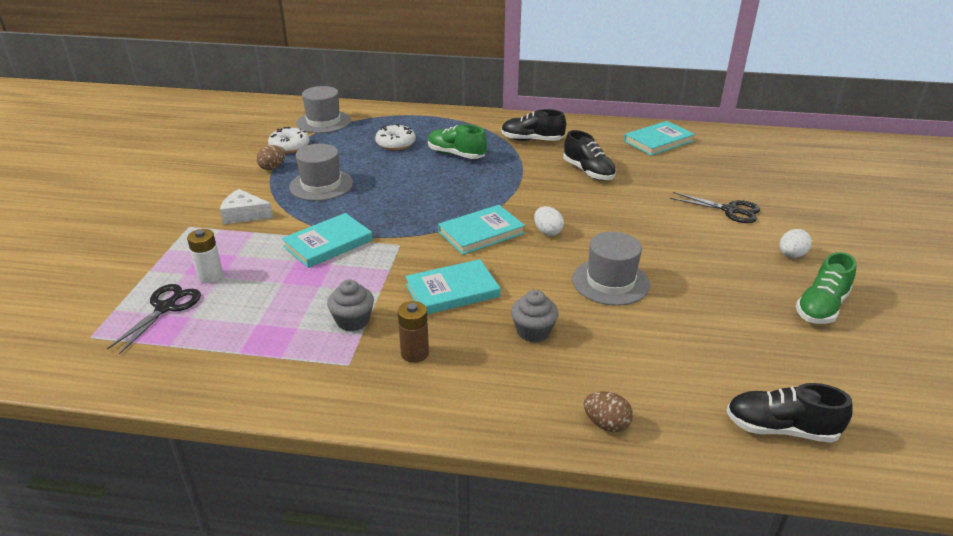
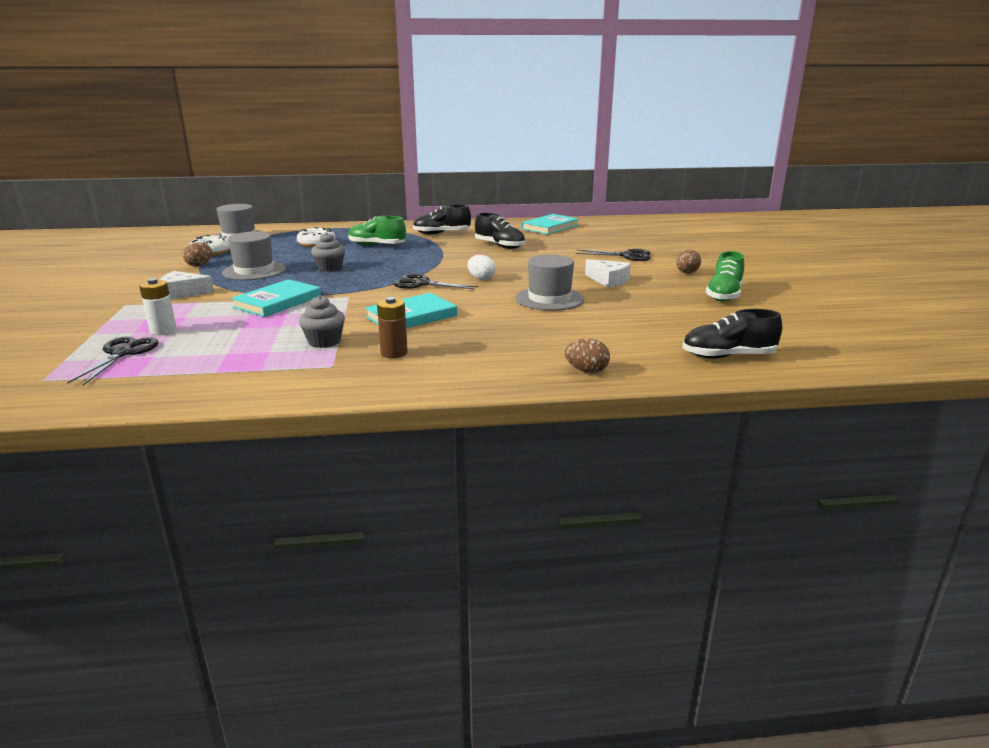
camera: 15 degrees left, 10 degrees down
turquoise book [438,205,525,255] -> black scissors [393,274,478,289]
grey cupcake [511,290,558,342] -> grey cupcake moved to [311,232,345,272]
white egg [780,229,812,258] -> brown egg [676,250,701,273]
none -> white cheese [585,259,631,288]

